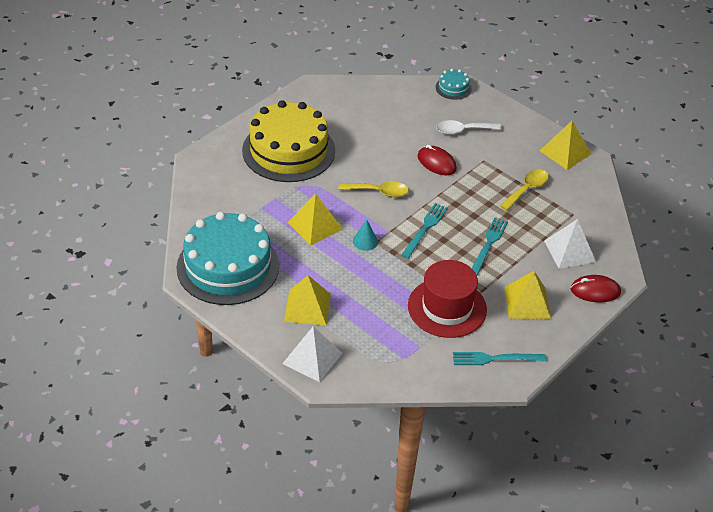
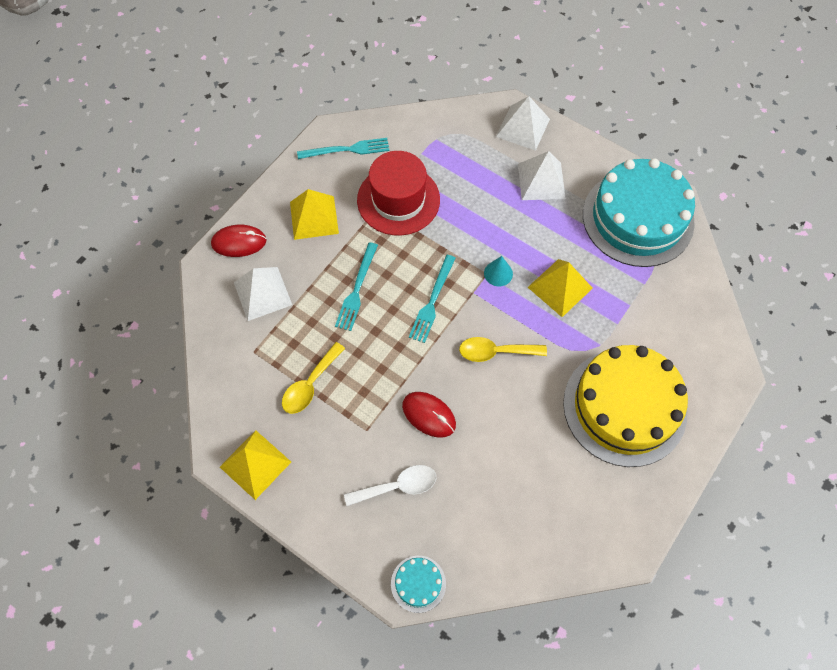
camera: 175 degrees right, 20 degrees up
yellow pyramid [284,275,331,326] -> white pyramid [518,151,566,200]

